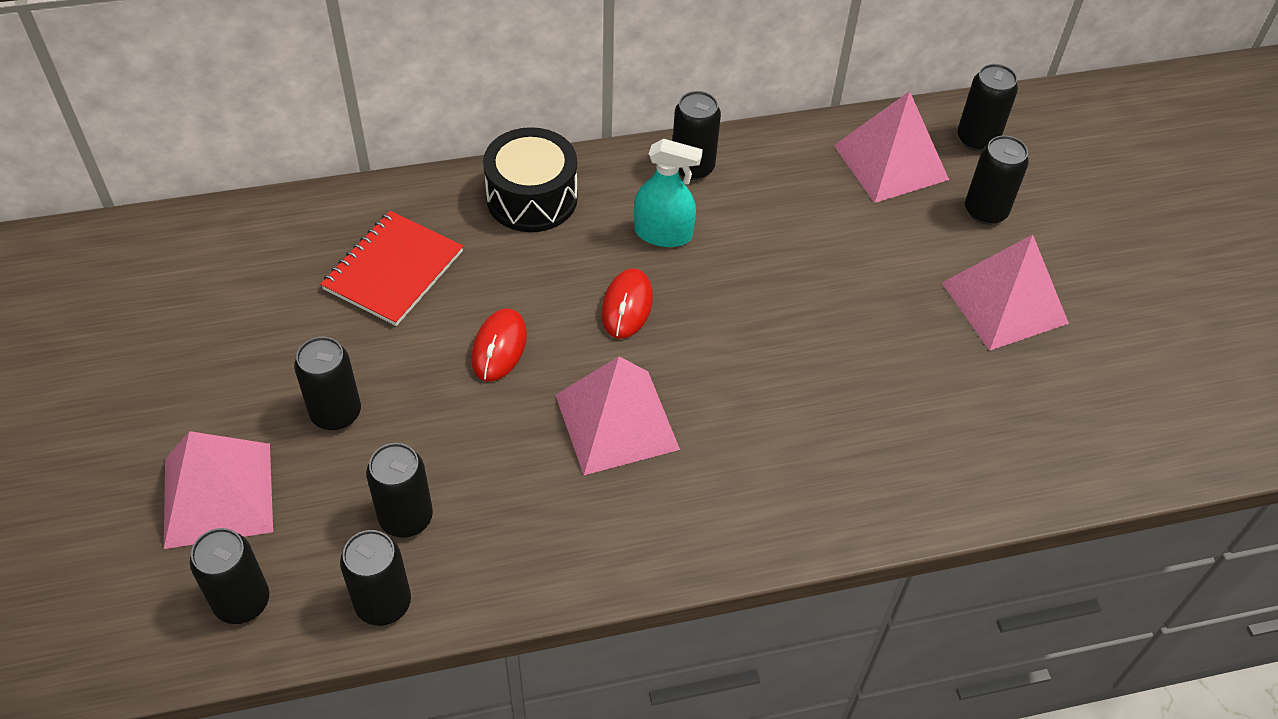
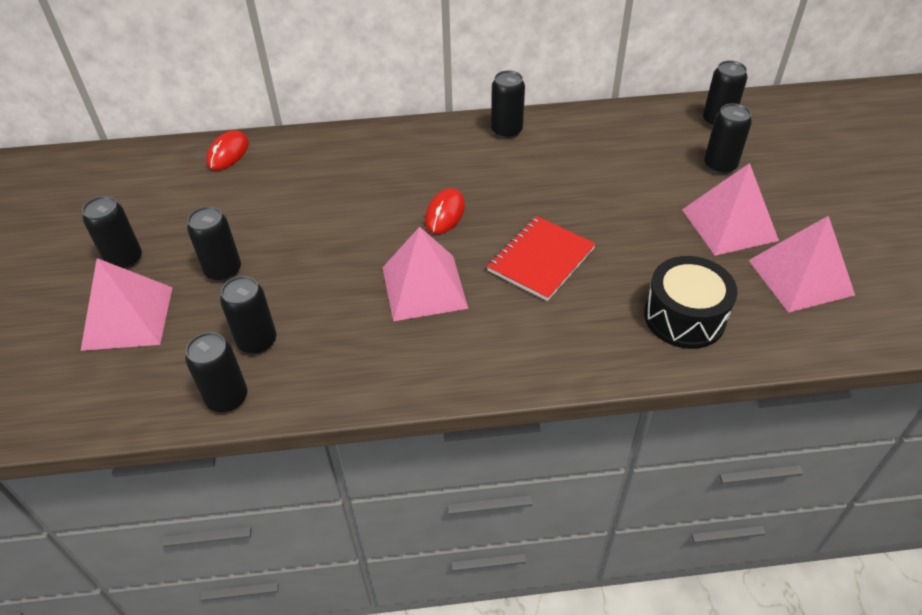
camera: 10 degrees right, 5 degrees down
black can [190,528,269,624] -> black can moved to [82,196,142,270]
red notebook [321,211,463,326] -> red notebook moved to [487,216,596,301]
red mouse [471,309,527,382] -> red mouse moved to [206,130,249,171]
black drum [483,127,578,232] -> black drum moved to [644,256,738,349]
turquoise spray bottle [634,139,703,247] -> none
pink pyramid [834,91,949,203] -> pink pyramid moved to [748,215,855,313]

